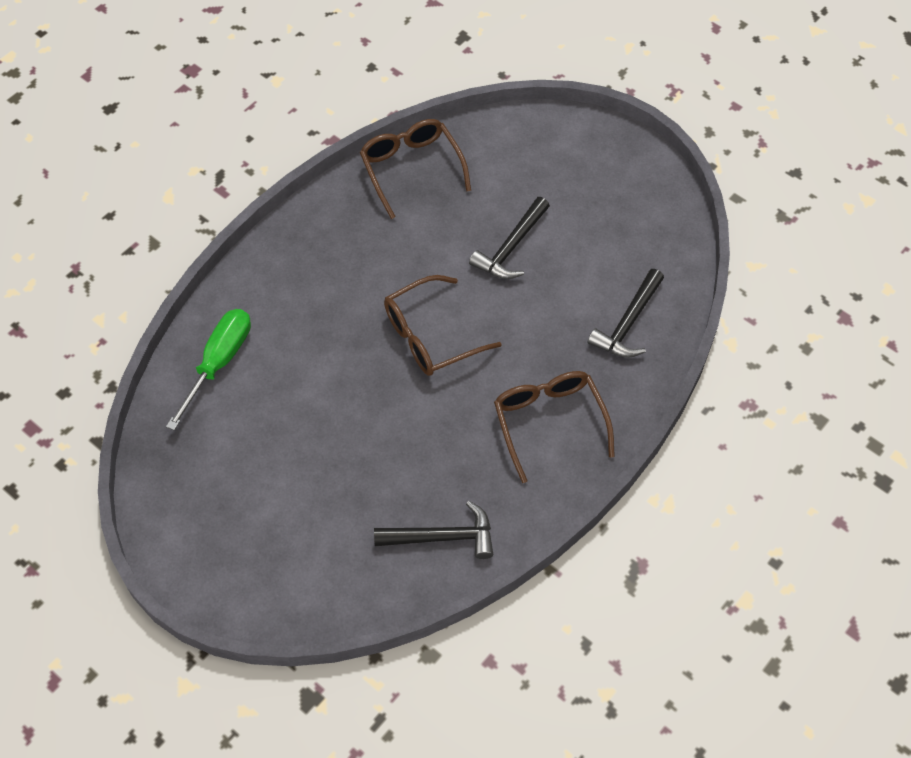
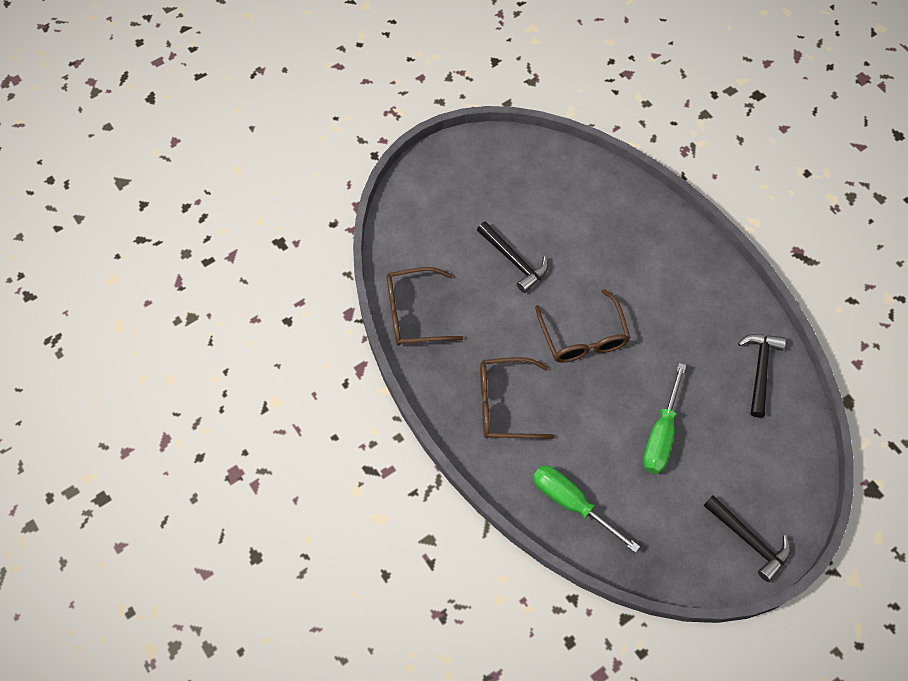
camera: 75 degrees left, 5 degrees up
brown glasses [494,371,615,483] -> brown glasses moved to [480,357,555,439]
black hammer [588,269,664,358] -> black hammer moved to [703,495,791,582]
none -> green screwdriver [643,363,686,474]

